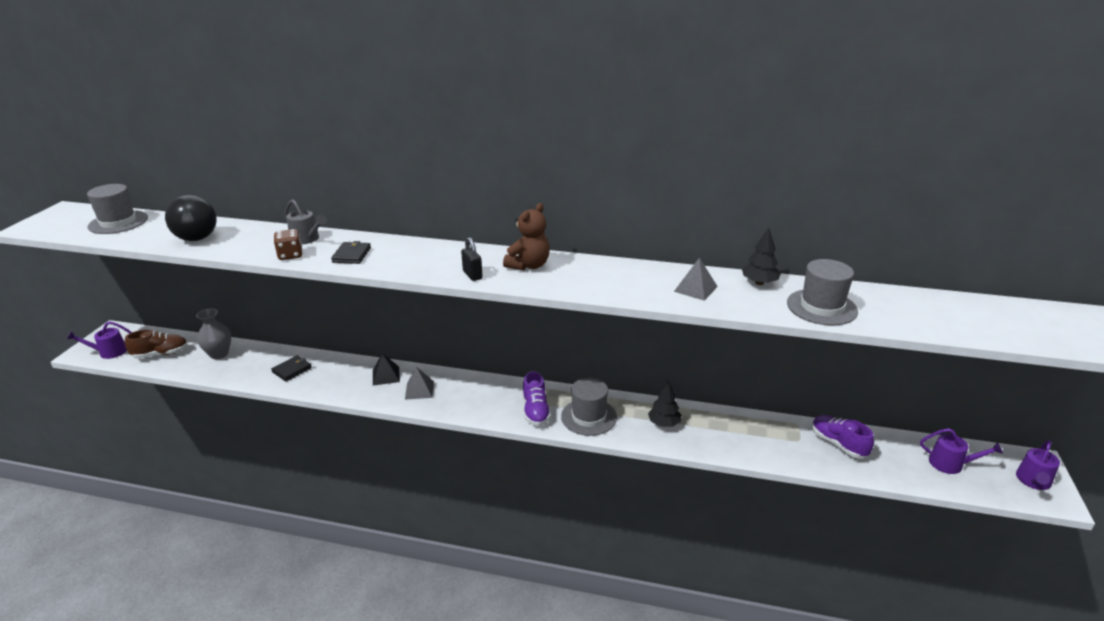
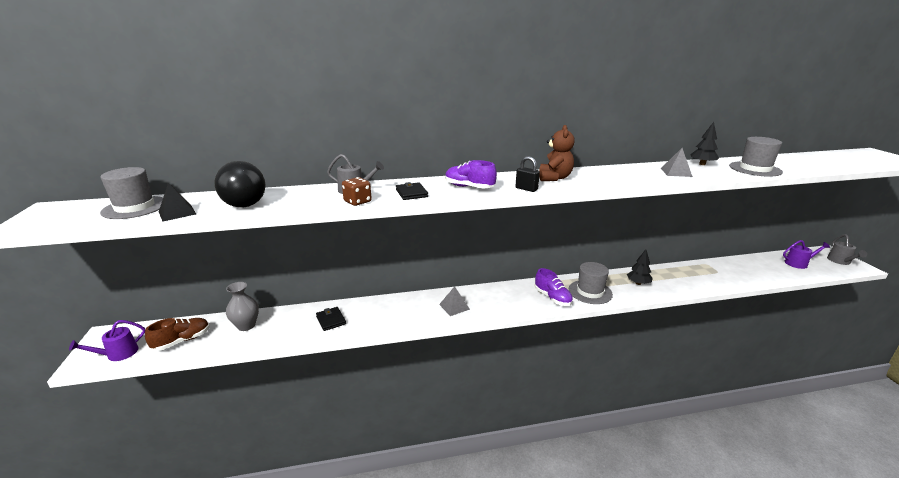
camera: 25 degrees left, 5 degrees down
black wallet [271,355,312,381] -> black wallet turned 45 degrees counterclockwise [316,307,346,331]
black pyramid [373,353,400,386] -> black pyramid moved to [159,183,196,222]
purple shoe [812,415,874,458] -> purple shoe moved to [445,160,497,188]
purple watering can [1016,440,1060,490] -> grey watering can [827,234,867,265]

